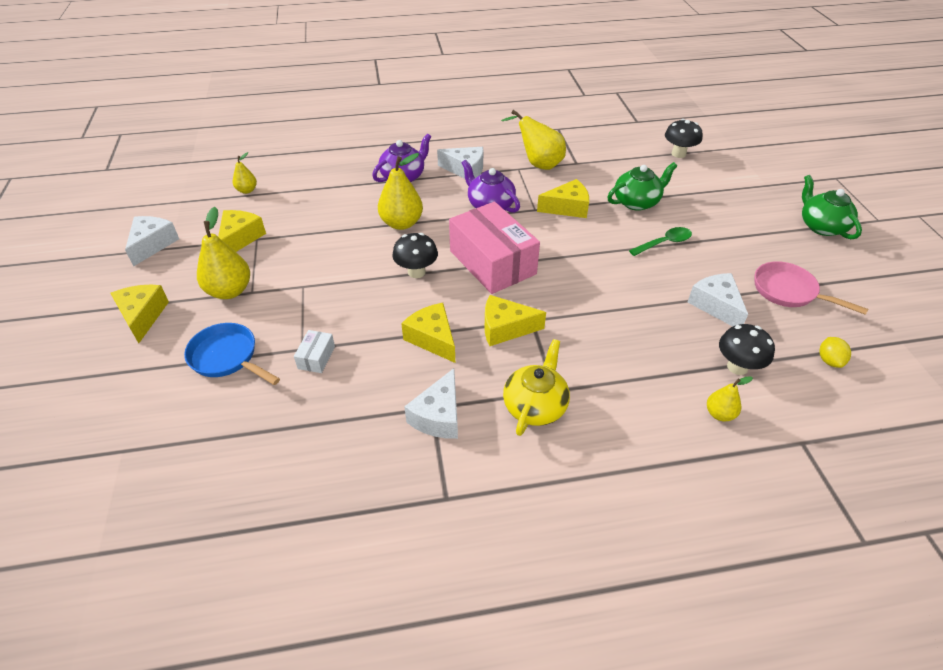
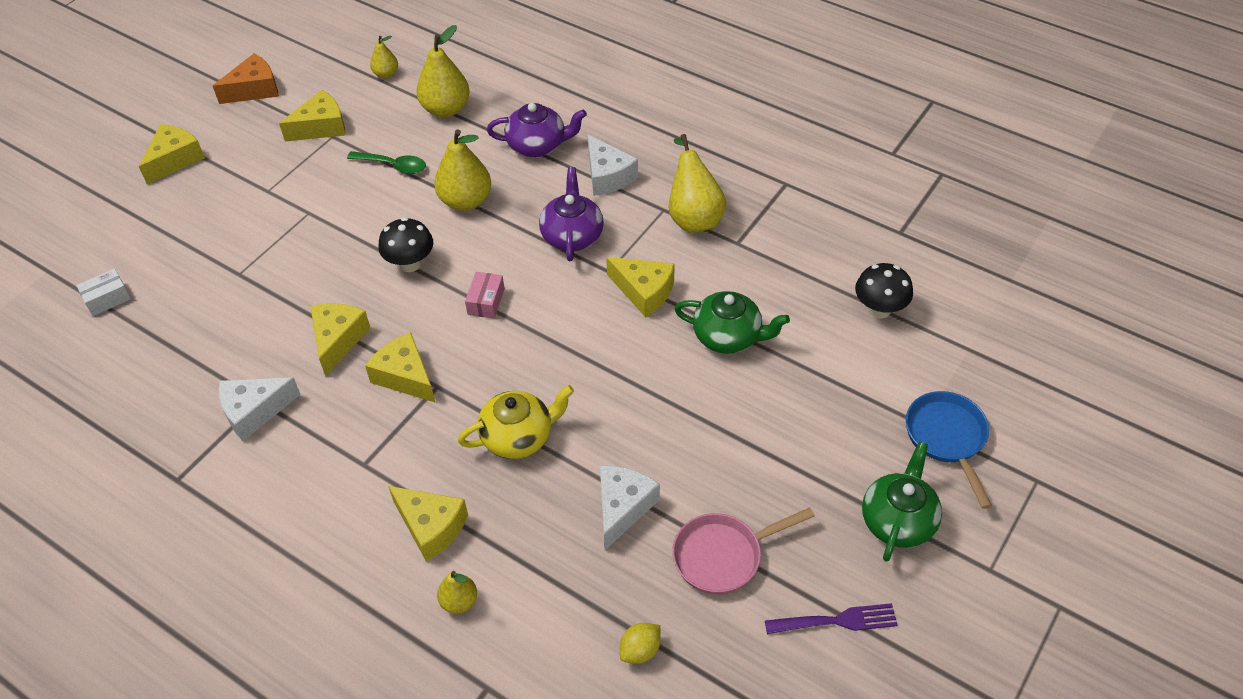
camera: 45 degrees right, 5 degrees up
white cheese [125,216,179,266] -> orange cheese [213,54,279,104]
blue pan [184,323,280,385] -> blue pan moved to [906,391,992,509]
yellow pear [197,207,250,299] -> yellow pear moved to [416,25,470,117]
white box [294,330,335,373] -> white box moved to [76,269,131,316]
pink box [449,202,540,294] -> pink box [465,272,505,319], size x0.41
yellow teapot [503,339,570,436] -> yellow teapot moved to [458,385,574,459]
green spoon [629,227,692,256] -> green spoon moved to [347,151,426,174]
black mushroom [719,324,775,375] -> none
pink pan [755,261,868,315] -> pink pan turned 105 degrees counterclockwise [672,507,815,594]
none -> yellow cheese [388,486,468,561]
none -> purple fork [765,603,898,634]

